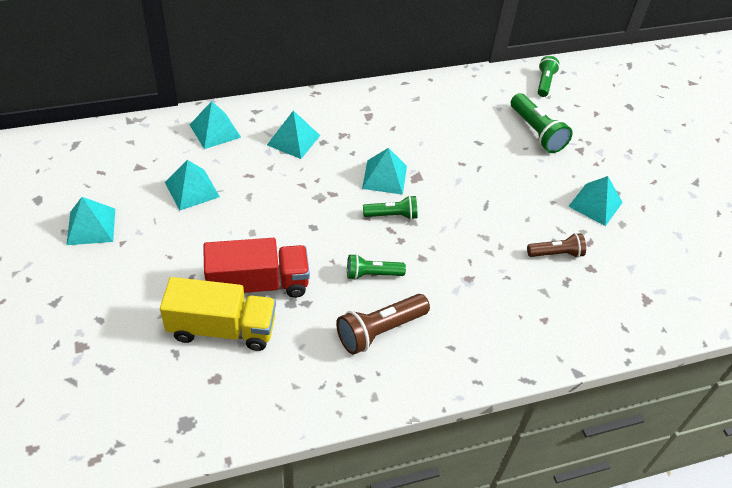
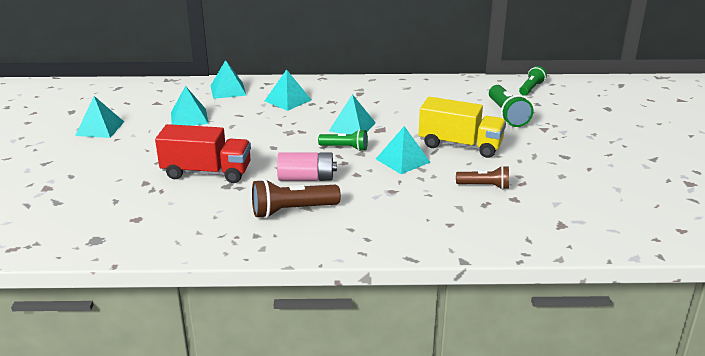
camera: 20 degrees right, 20 degrees down
yellow truck [160,277,276,351] -> yellow truck moved to [419,97,506,158]
green flashlight [347,254,406,280] -> pink battery [277,152,337,181]
turquoise pyramid [568,176,623,226] -> turquoise pyramid moved to [376,126,430,174]

